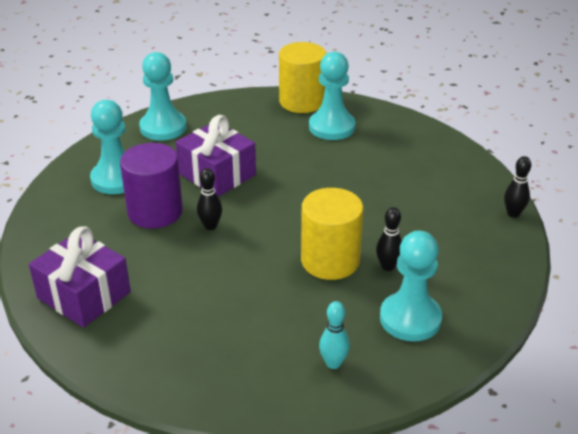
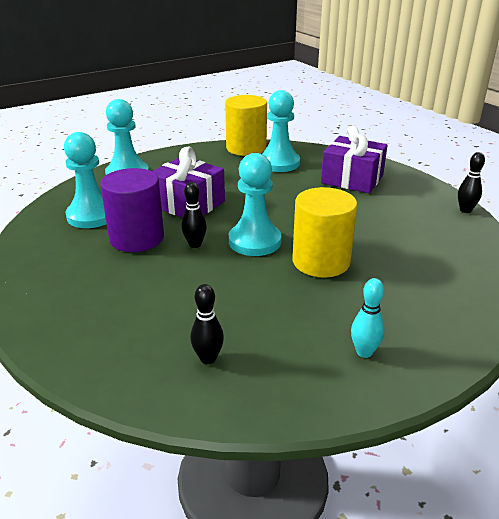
camera: 10 degrees left, 5 degrees down
purple gift [29,227,131,328] -> purple gift moved to [321,126,388,193]
black bowling pin [376,207,402,271] -> black bowling pin moved to [190,284,224,364]
turquoise pawn [380,231,442,342] -> turquoise pawn moved to [229,153,281,256]

